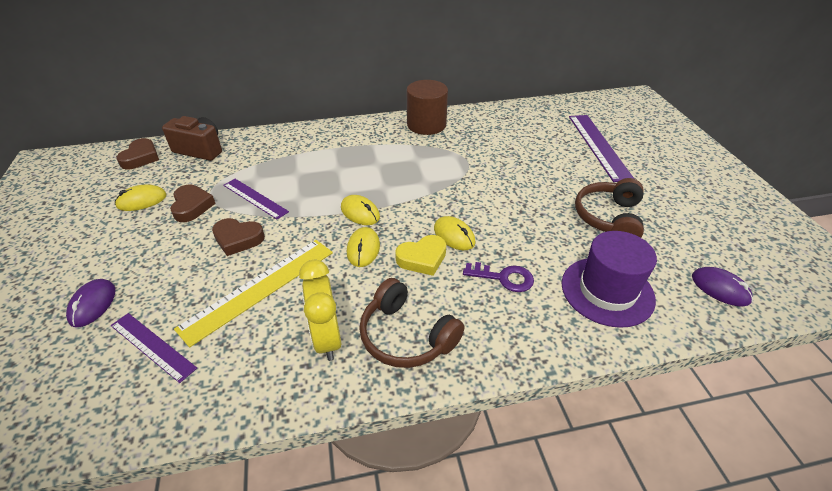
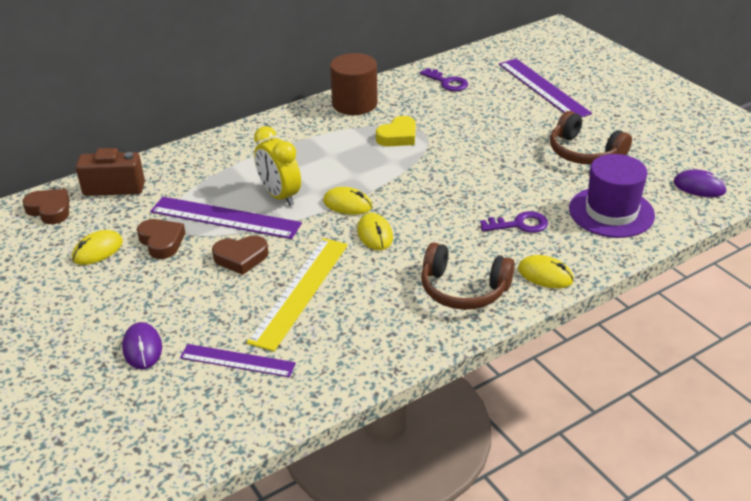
camera: 20 degrees left, 5 degrees down
brown heart [117,138,159,169] -> brown heart turned 45 degrees counterclockwise [22,189,69,224]
purple ruler [223,179,289,220] -> purple ruler [150,197,302,239], size x1.59
yellow clock [299,260,342,361] -> yellow clock moved to [254,126,301,206]
yellow heart [395,235,446,276] -> yellow heart moved to [376,116,416,146]
yellow mouse [434,216,476,250] -> yellow mouse moved to [518,255,574,288]
brown headphones [575,178,644,238] -> brown headphones turned 45 degrees counterclockwise [550,111,632,164]
none -> purple key [420,68,468,91]

